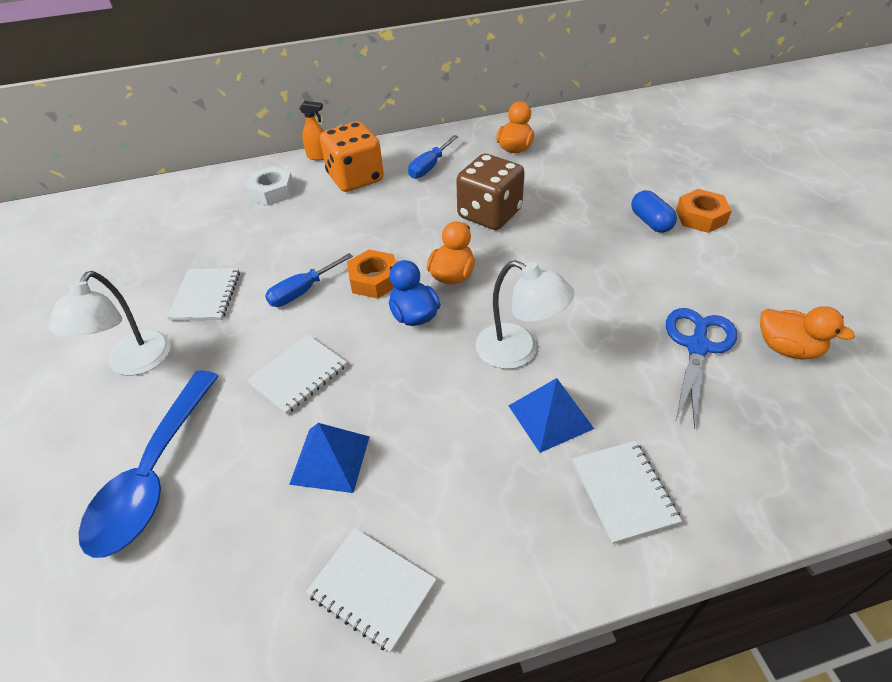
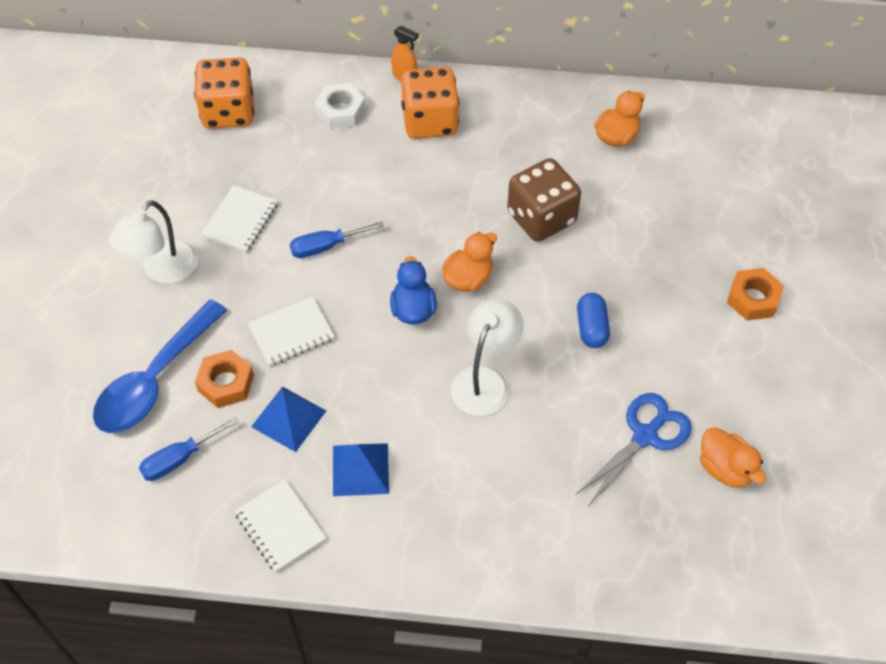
camera: 20 degrees right, 10 degrees up
orange nut [347,250,395,299] -> orange nut moved to [195,350,254,408]
blue screwdriver [408,135,459,179] -> blue screwdriver moved to [139,417,238,481]
white lamp [475,260,574,369] -> white lamp turned 120 degrees counterclockwise [451,299,524,416]
blue pyramid [508,378,594,453] -> blue pyramid moved to [333,443,389,496]
white notebook [572,441,682,544] -> none
blue capsule [631,190,677,233] -> blue capsule moved to [577,293,610,348]
none -> orange dice [194,57,254,129]

